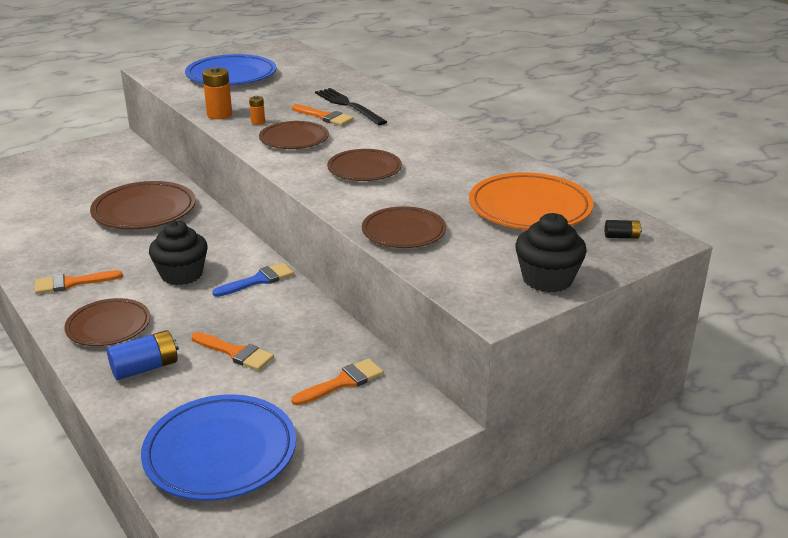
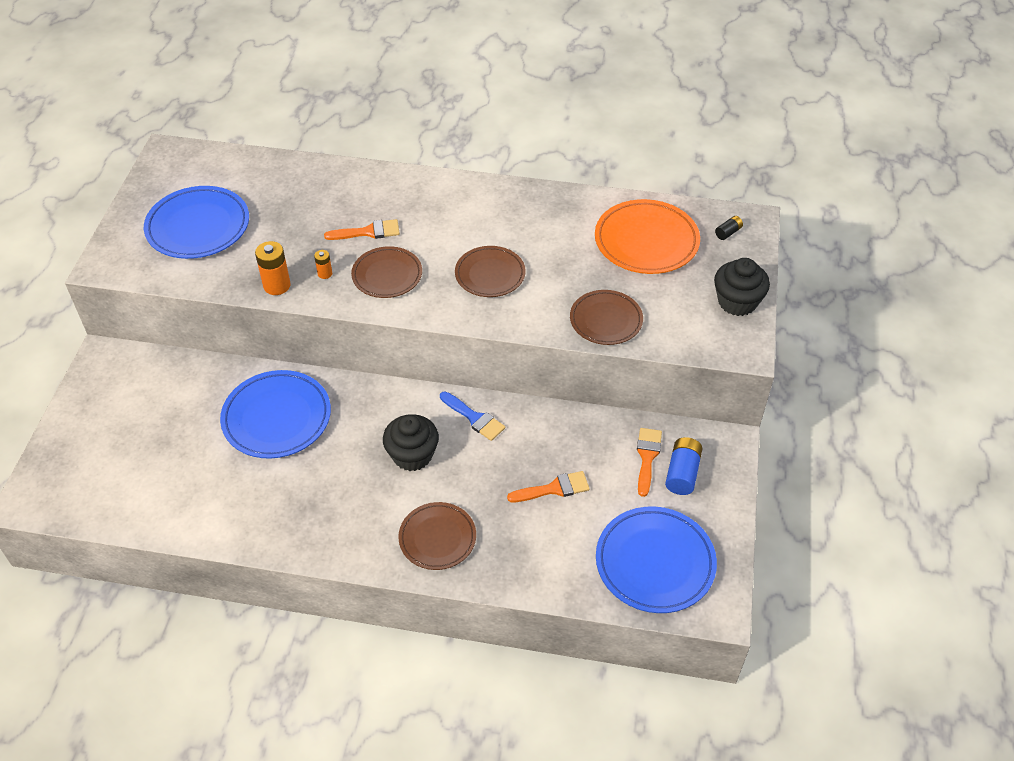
camera: 45 degrees left, 20 degrees up
orange brush [35,270,123,294] -> none
brown plate [90,181,196,229] -> blue plate [220,370,331,459]
blue battery [107,330,179,380] -> blue battery moved to [665,437,703,495]
blue brush [213,263,294,297] -> blue brush turned 120 degrees clockwise [440,391,505,441]
black fork [315,88,387,125] -> none

